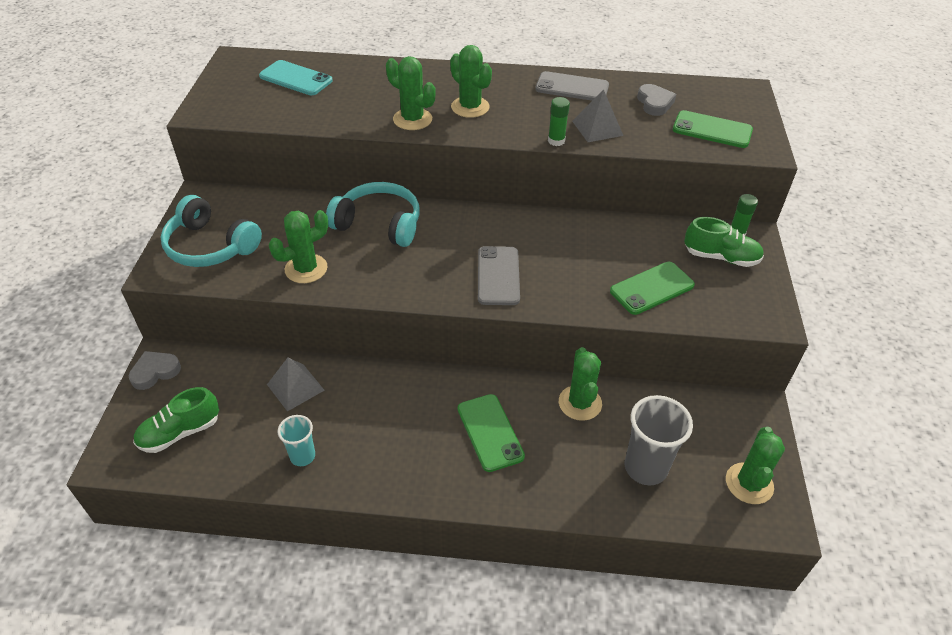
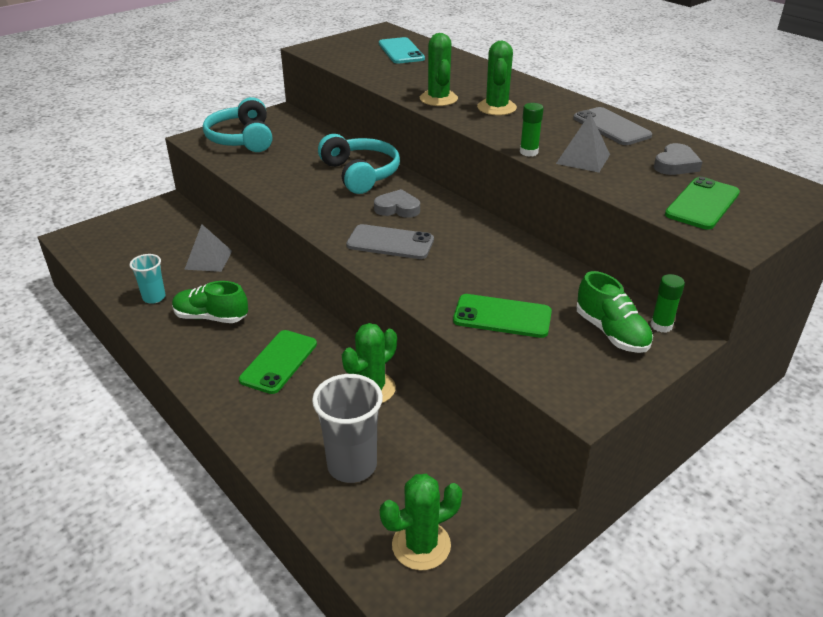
camera: 45 degrees right, 10 degrees down
grey heart [129,351,181,390] -> grey heart moved to [374,189,420,218]
green shoe [133,387,219,453] -> green shoe moved to [172,281,248,323]
green cactus [269,210,328,283] -> none
grey phone [478,246,520,305] -> grey phone turned 60 degrees clockwise [346,224,434,259]
green phone [673,110,753,148] -> green phone turned 60 degrees clockwise [665,177,740,230]

